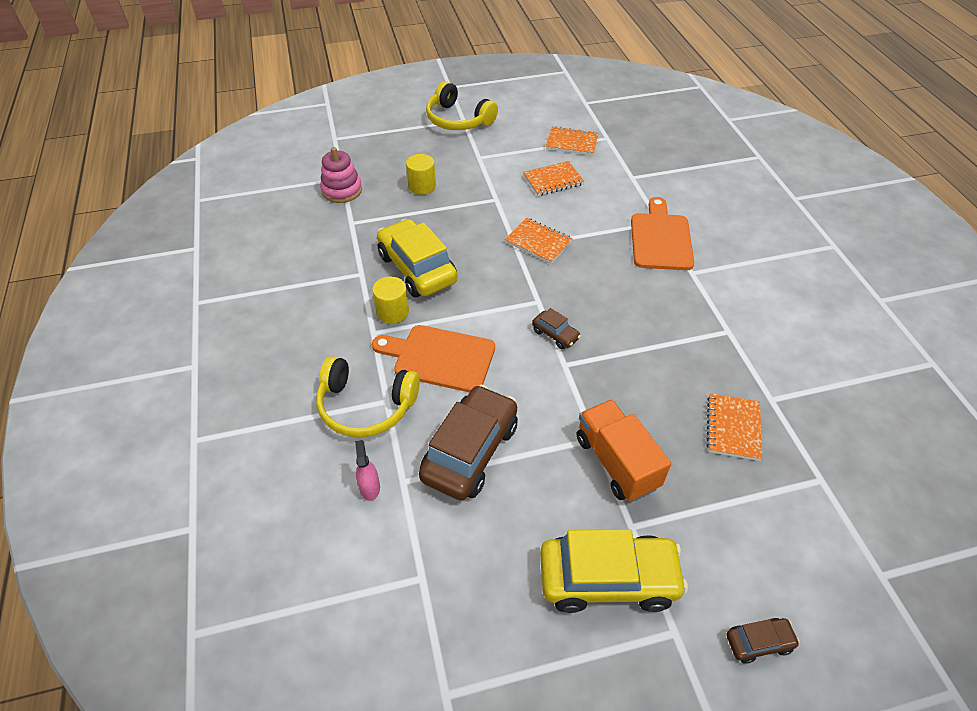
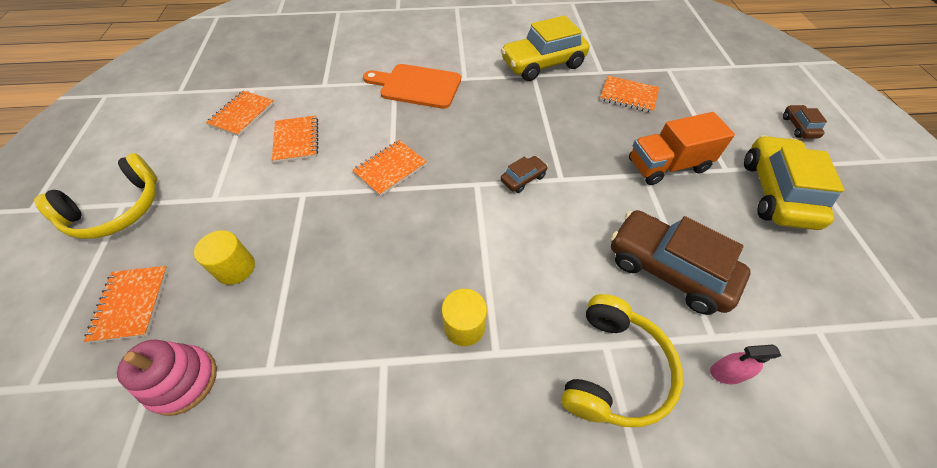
camera: 80 degrees left, 5 degrees up
orange cutting board [372,325,495,392] -> none
yellow car [377,219,458,298] -> yellow car moved to [501,15,589,81]
none -> orange notebook [84,266,169,343]

